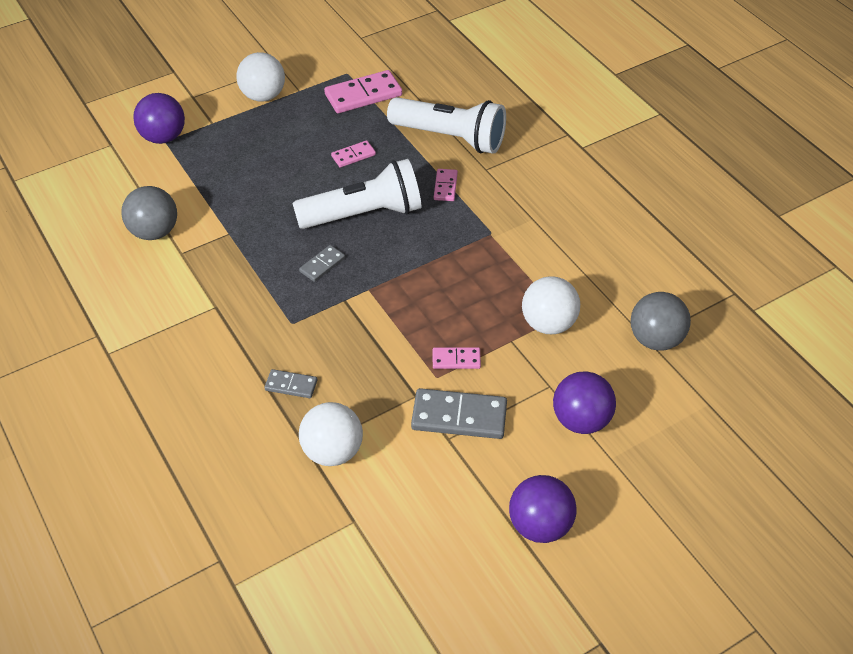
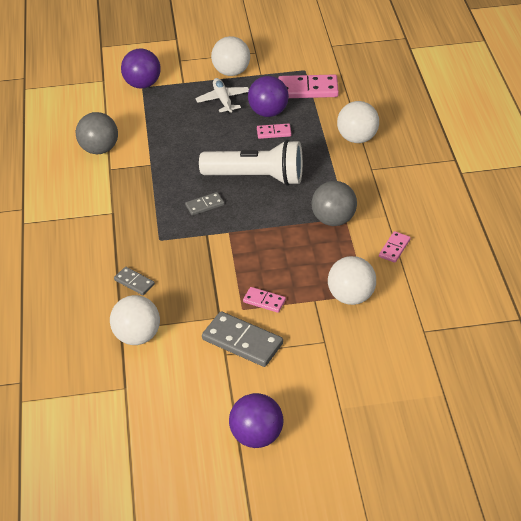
camera: 25 degrees right, 5 degrees down
white flashlight [387,97,506,154] -> white ball [337,101,379,143]
pink domino [434,169,458,201] -> pink domino moved to [379,231,411,263]
purple ball [553,371,616,434] -> purple ball moved to [248,76,289,117]
grey ball [630,292,691,351] -> grey ball moved to [312,181,357,226]
none -> white plane [195,78,249,113]

